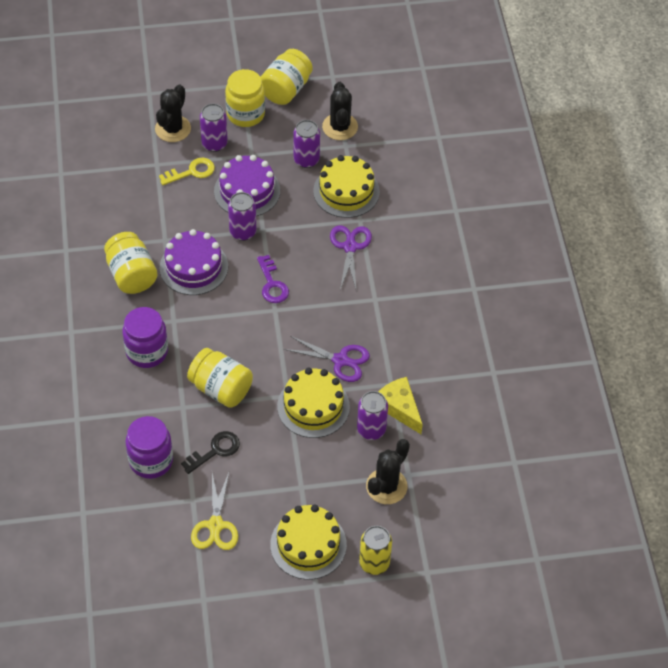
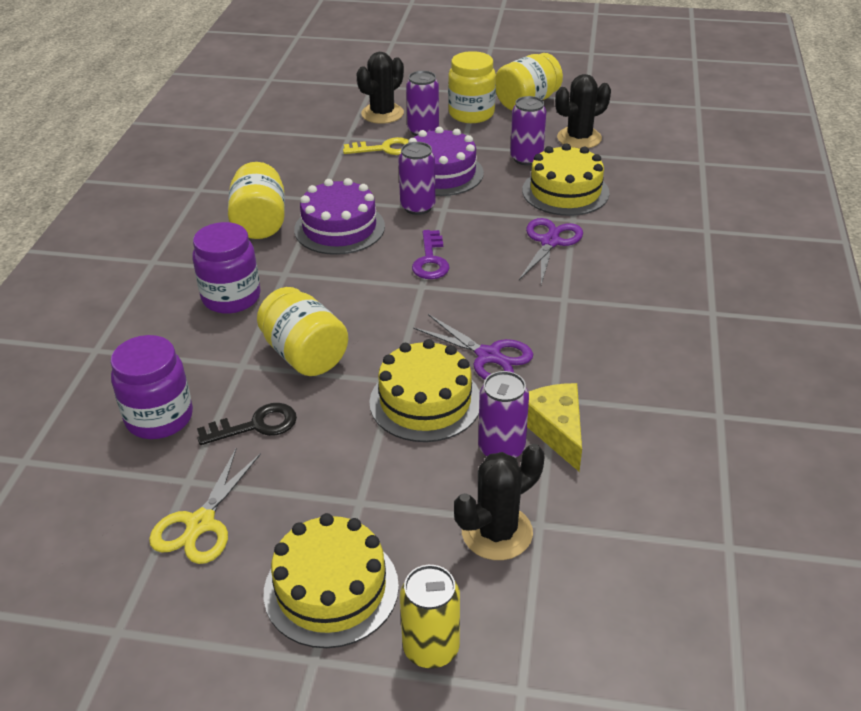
camera: 20 degrees right, 15 degrees down
black cactus [322,82,358,140] -> black cactus turned 45 degrees clockwise [555,74,611,149]

